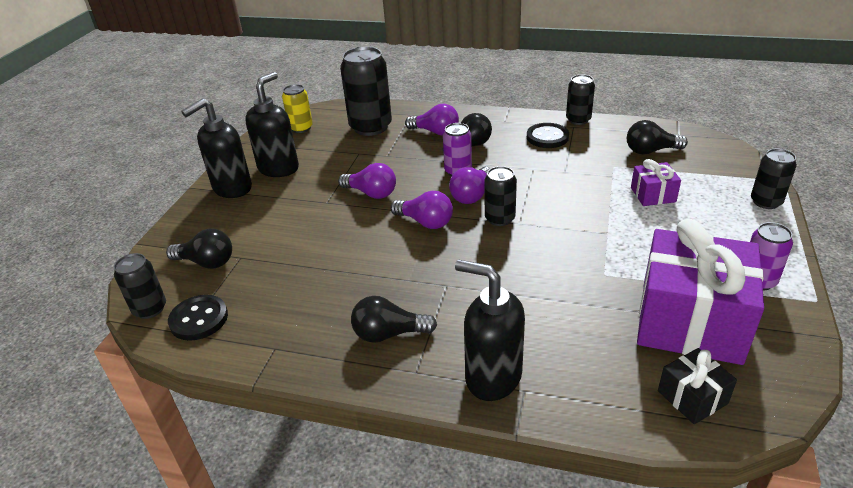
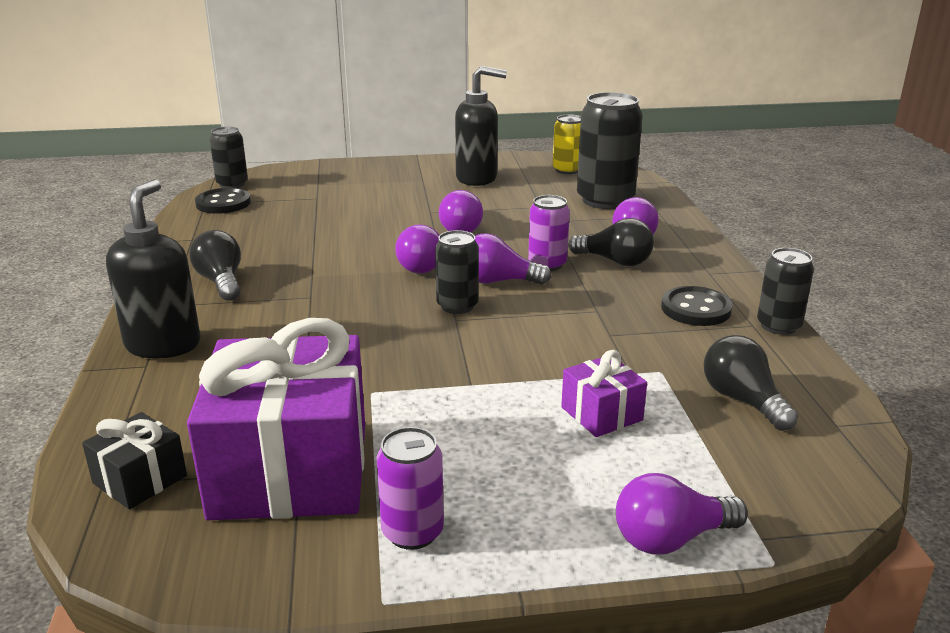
camera: 65 degrees right, 10 degrees down
black light bulb [166,229,232,269] -> none
black soap dispenser [181,98,252,198] -> none
black can [751,148,797,209] -> purple light bulb [616,473,748,555]

